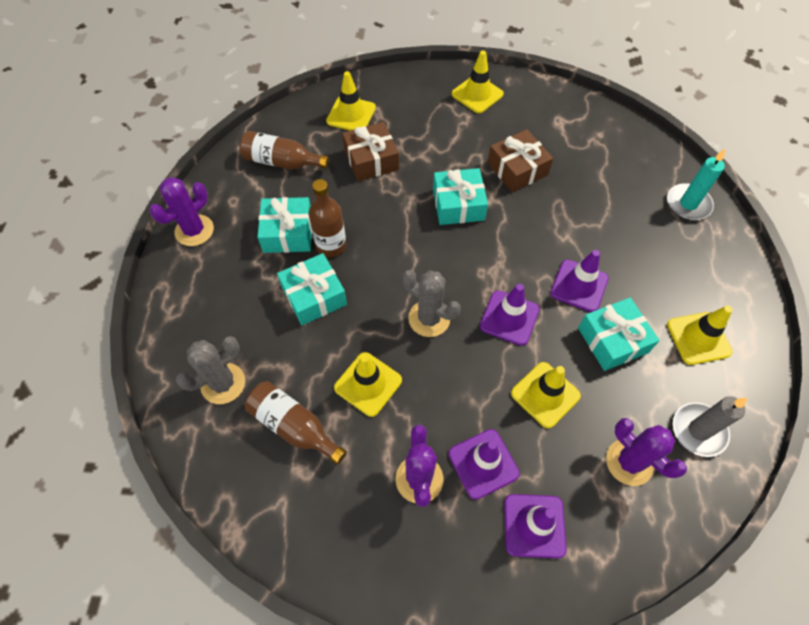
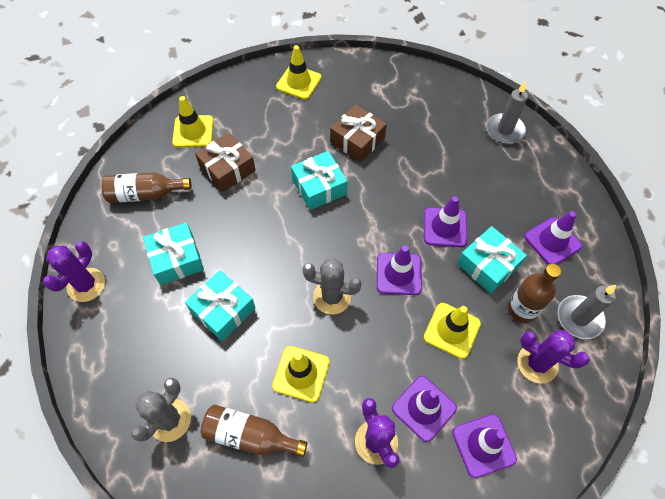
camera: 20 degrees left, 0 degrees up
brown bottle [309,179,346,257] -> brown bottle moved to [508,264,561,323]
turquoise candle [667,148,726,220] -> grey candle [486,81,528,144]
yellow traffic cone [667,306,733,365] -> purple traffic cone [525,211,582,265]

